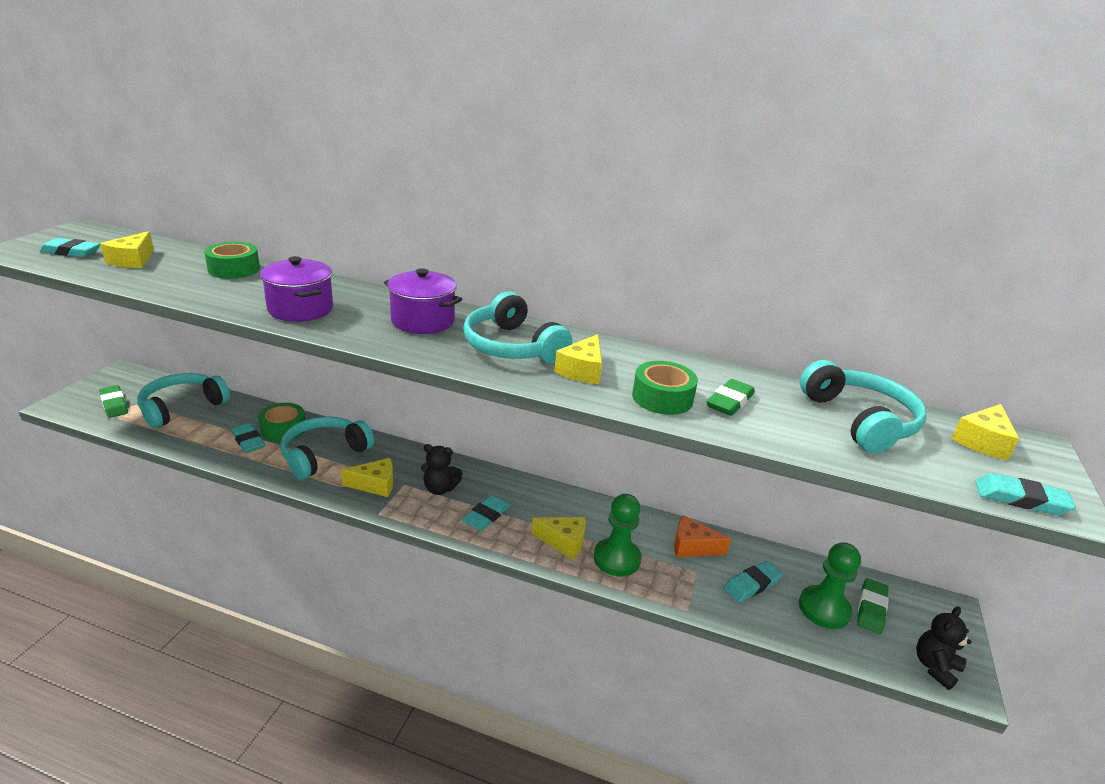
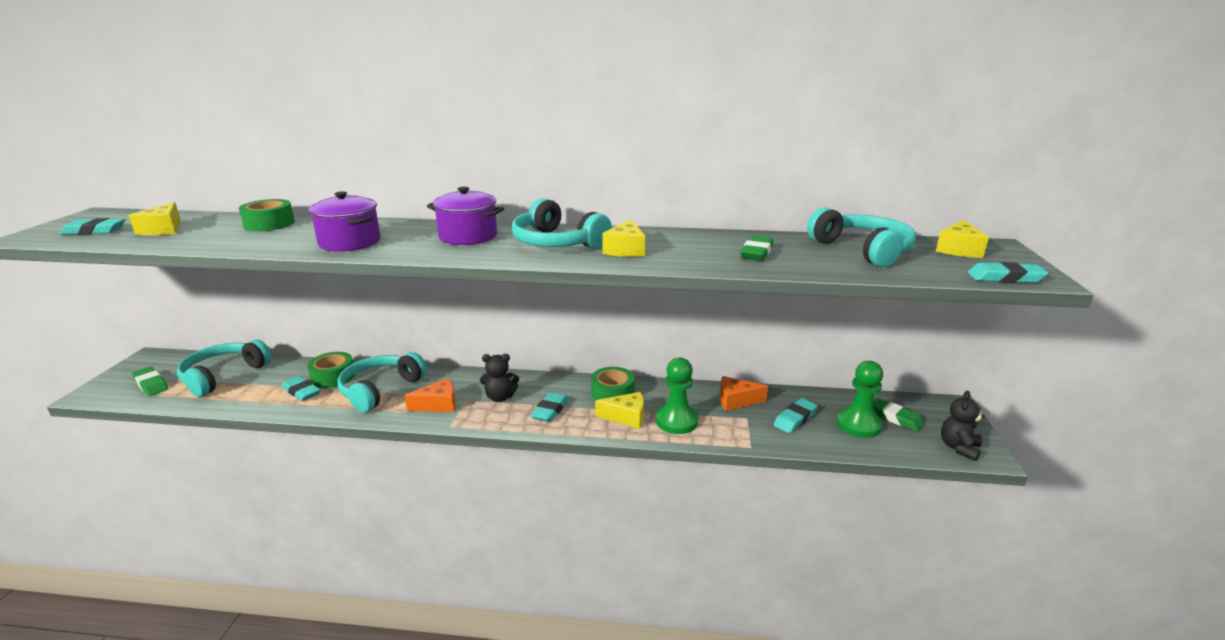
camera: 10 degrees left, 5 degrees down
yellow cheese [341,458,393,497] -> orange cheese [405,378,456,412]
green tape [632,361,698,415] -> green tape moved to [591,367,635,401]
green eraser [857,578,889,634] -> green eraser turned 60 degrees counterclockwise [873,397,925,432]

